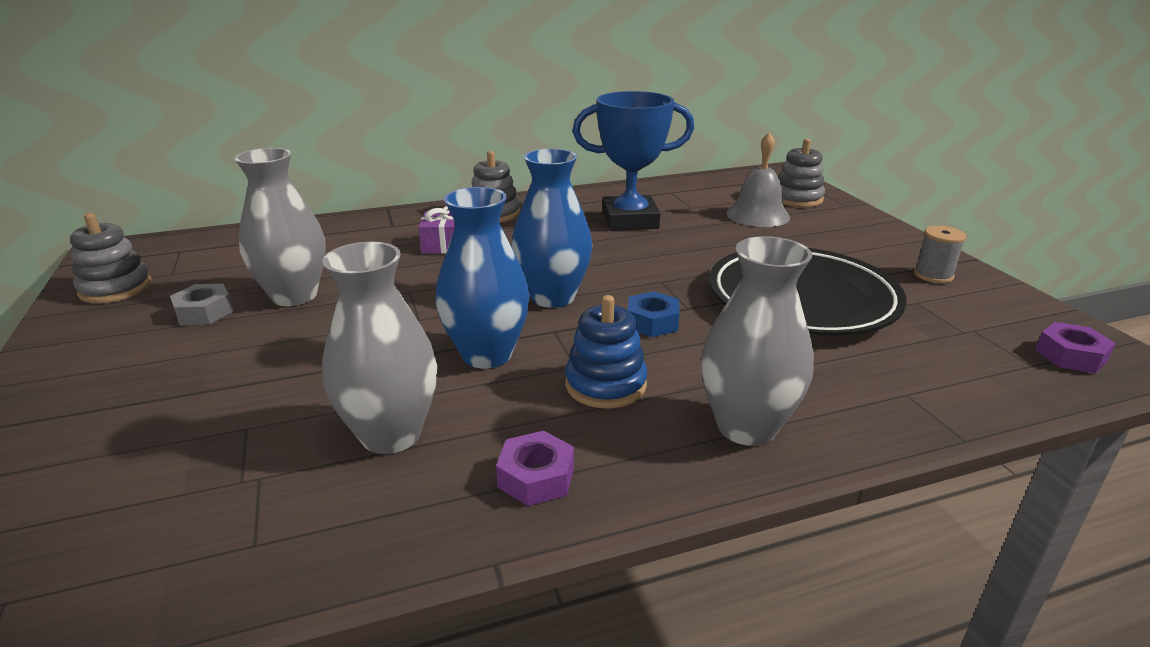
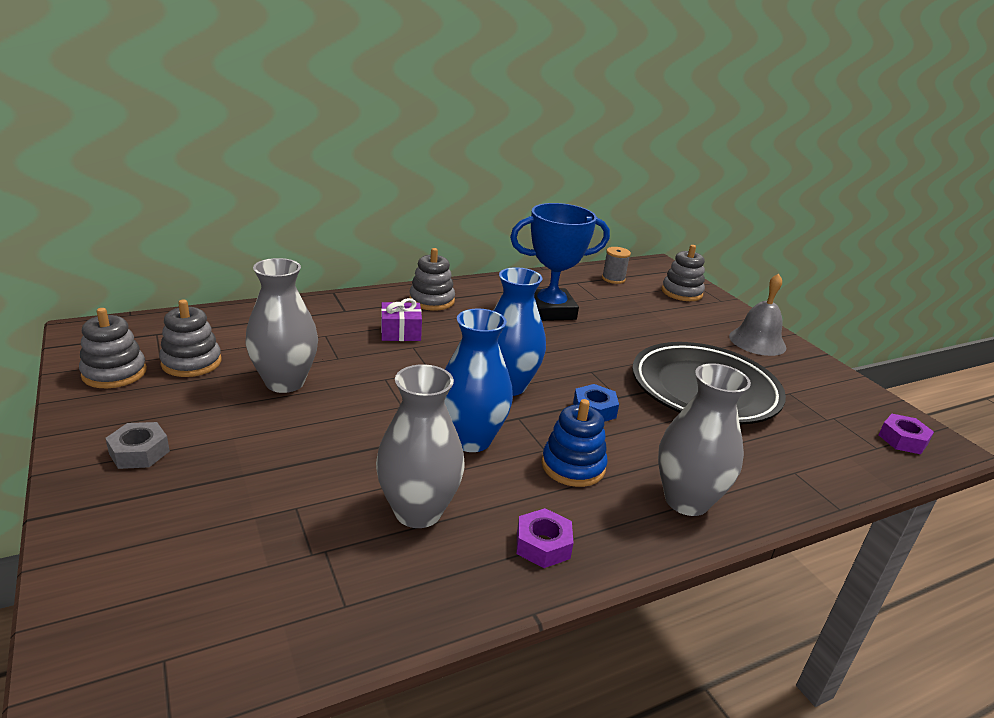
camera: 10 degrees left, 0 degrees up
grey nut [170,284,234,325] -> grey nut moved to [105,422,170,469]
grey bell [726,132,790,227] -> grey bell moved to [729,274,786,356]
grey spool [914,226,966,283] -> grey spool moved to [602,247,631,284]
none -> grey stacking toy [159,299,221,377]

